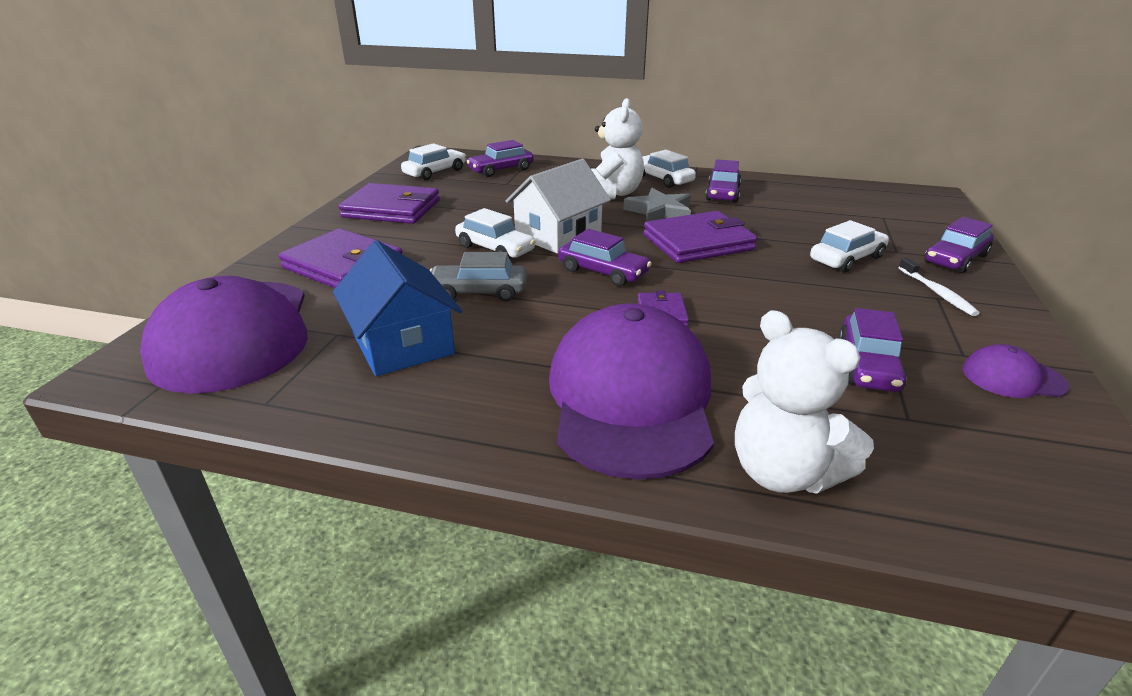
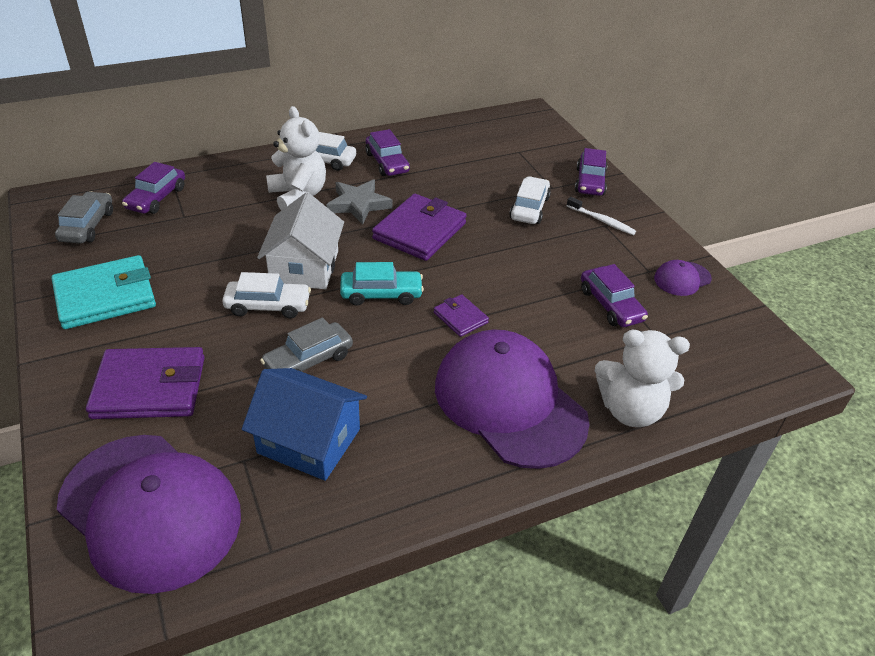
camera: 40 degrees left, 10 degrees up
purple wallet [338,183,440,224] -> turquoise wallet [51,255,156,329]
white car [401,143,466,180] -> grey car [55,191,113,244]
purple car [558,229,652,286] -> turquoise car [340,262,424,306]

